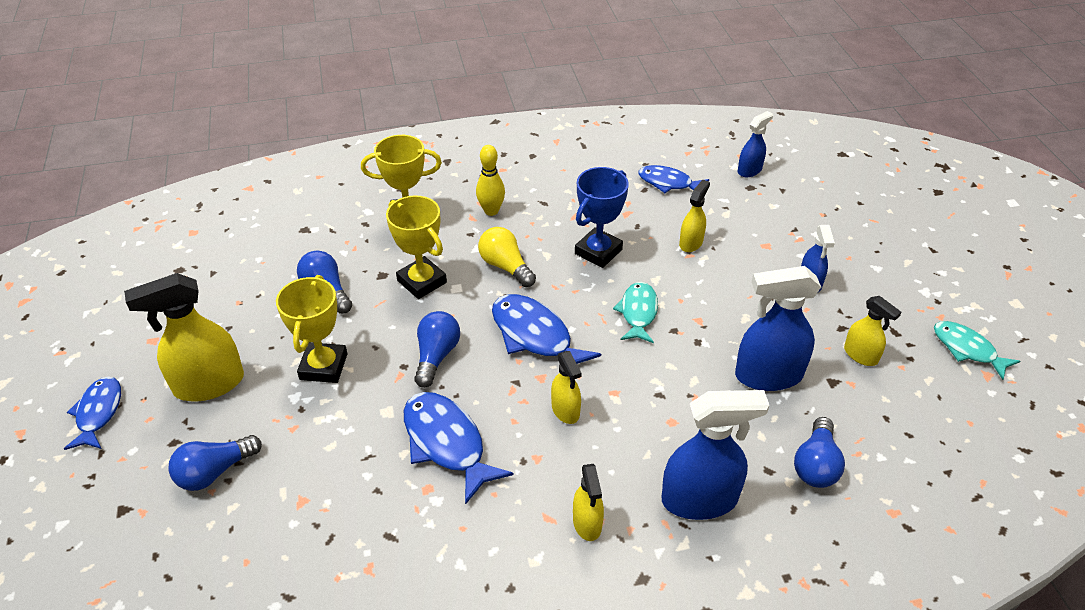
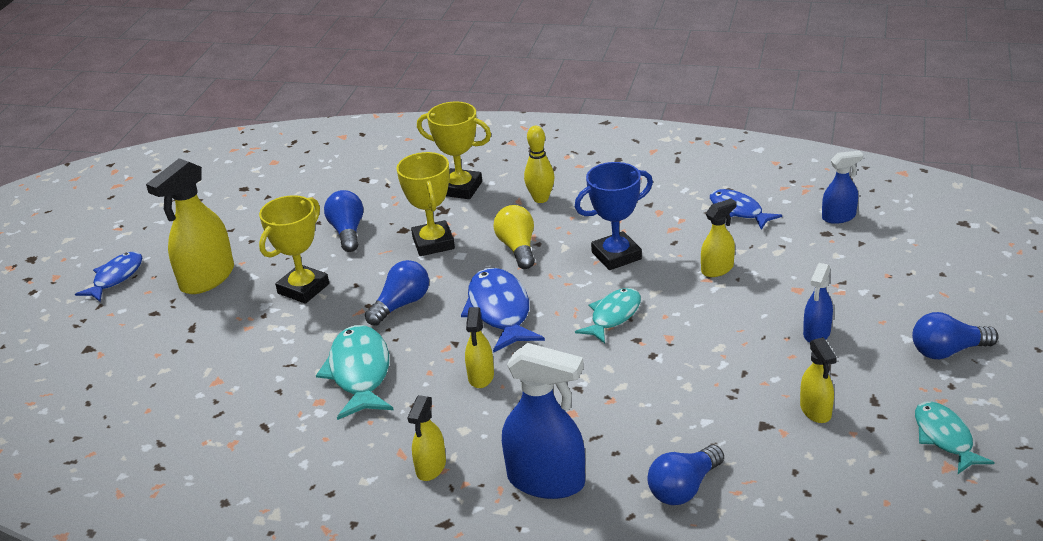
camera: 30 degrees right, 10 degrees down
yellow spray bottle [124,273,244,401] -> yellow spray bottle turned 60 degrees counterclockwise [146,158,234,294]
blue light bulb [168,435,262,491] -> blue light bulb moved to [912,312,999,359]
blue fish [404,392,514,505] -> turquoise fish [316,325,393,420]
blue spray bottle [735,266,821,391] -> none

